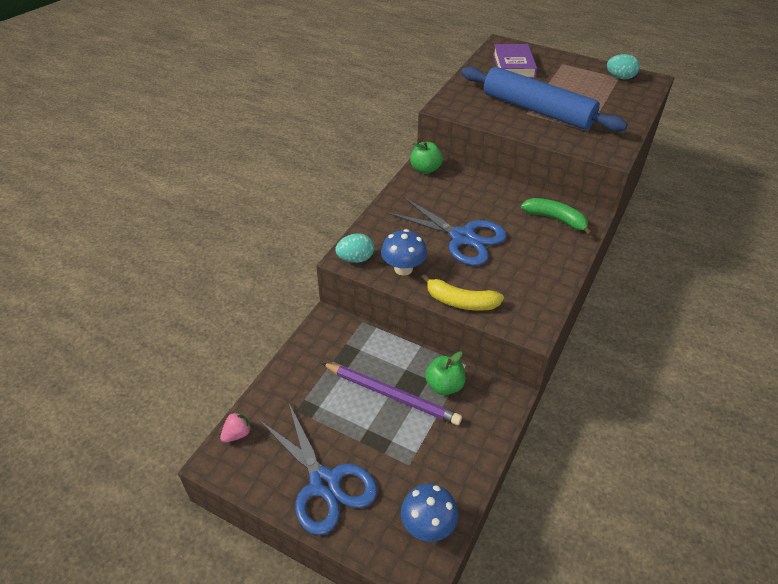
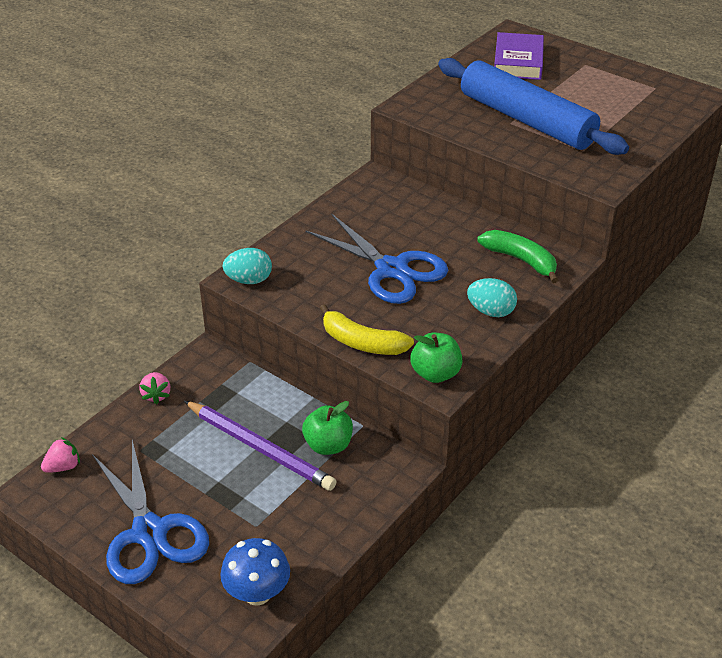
camera: 10 degrees right, 5 degrees down
blue mushroom [381,229,427,276] -> none
green apple [410,141,443,174] -> green apple moved to [410,333,463,383]
turquoise egg [607,54,640,79] -> turquoise egg moved to [467,278,517,317]
none -> pink strawberry [139,372,170,404]

